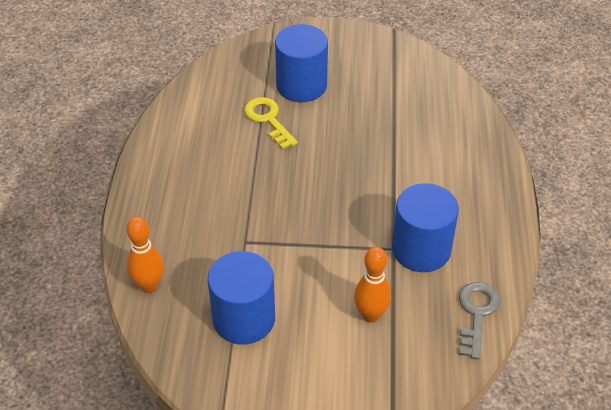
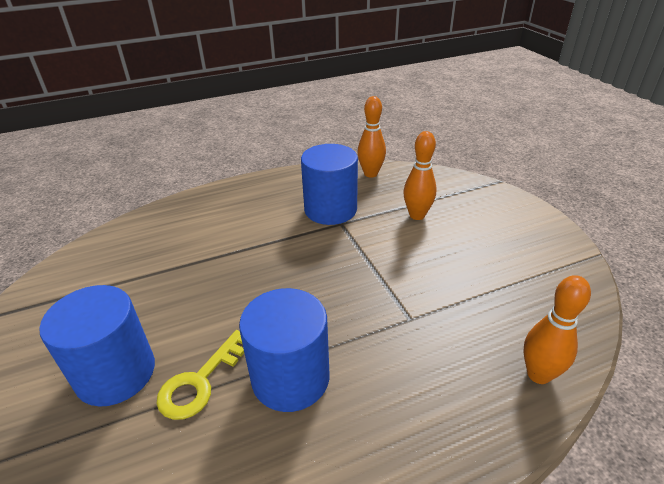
camera: 115 degrees left, 10 degrees down
blue cylinder [208,251,275,345] -> blue cylinder moved to [239,288,329,412]
grey key [459,282,500,359] -> orange bowling pin [357,96,386,178]

